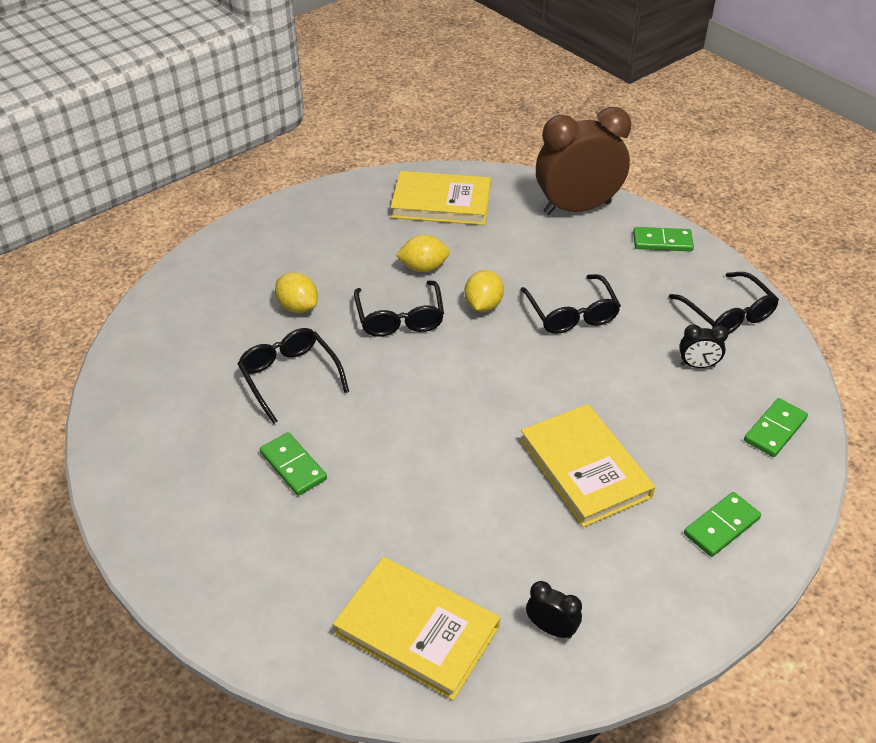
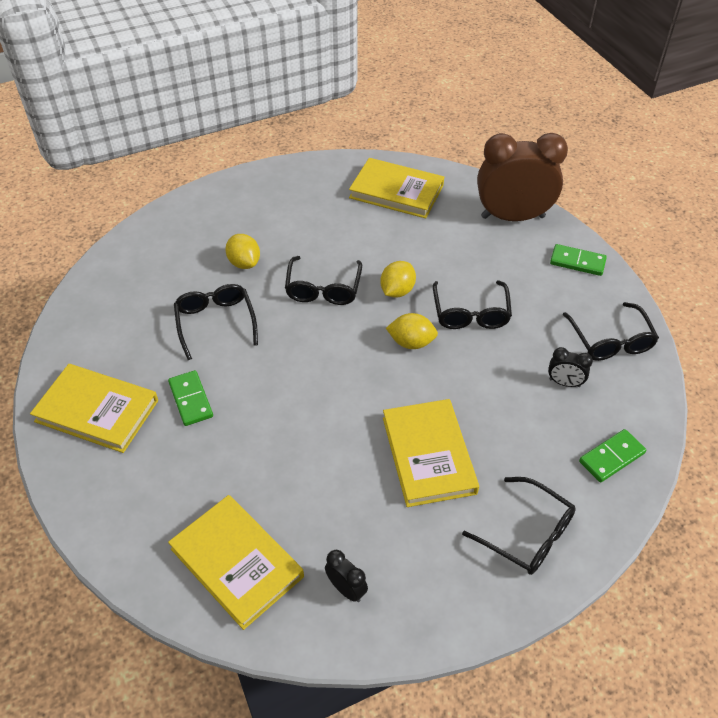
camera: 15 degrees right, 5 degrees up
yellow lemon [396,235,450,272] -> yellow lemon moved to [386,313,438,349]
green domino [684,492,761,557] -> black glasses [462,477,576,575]
none -> yellow book [30,364,158,453]

